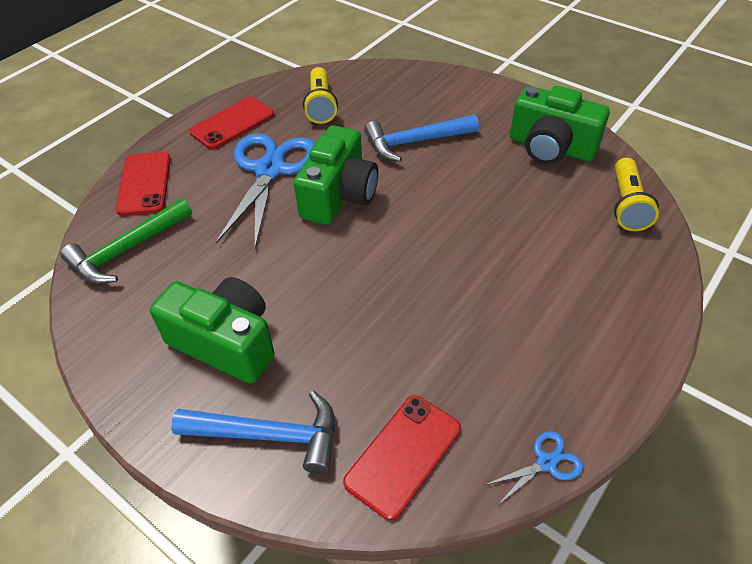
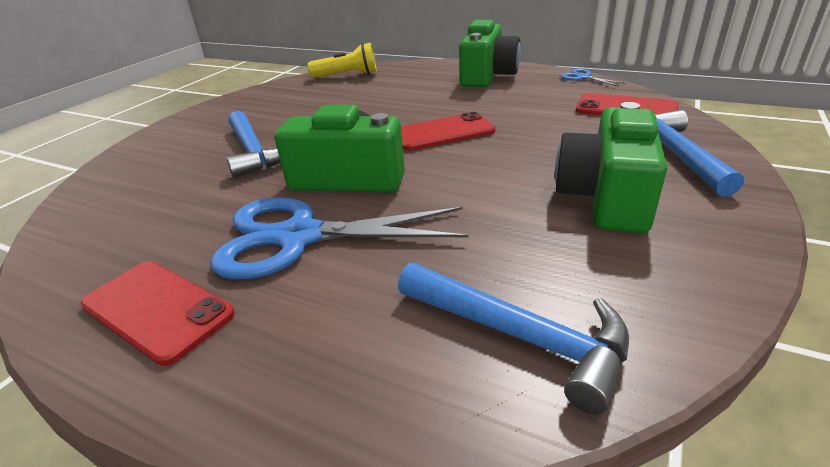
camera: 100 degrees left, 15 degrees down
green hammer [61,198,192,284] -> blue hammer [398,263,629,414]
red phone [116,152,171,216] -> red phone moved to [401,112,496,151]
yellow flashlight [303,67,338,124] -> none
green camera [510,86,610,164] -> green camera moved to [459,20,521,87]

